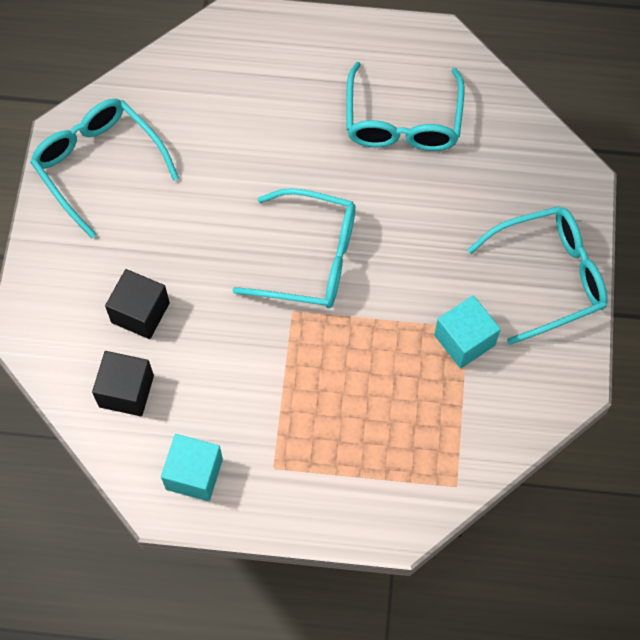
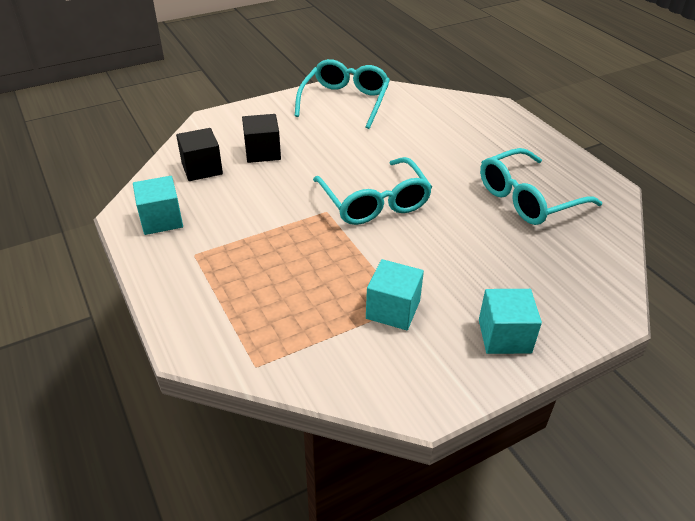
camera: 55 degrees right, 25 degrees down
turquoise glasses [468,206,608,345] -> turquoise cube [479,289,542,354]

